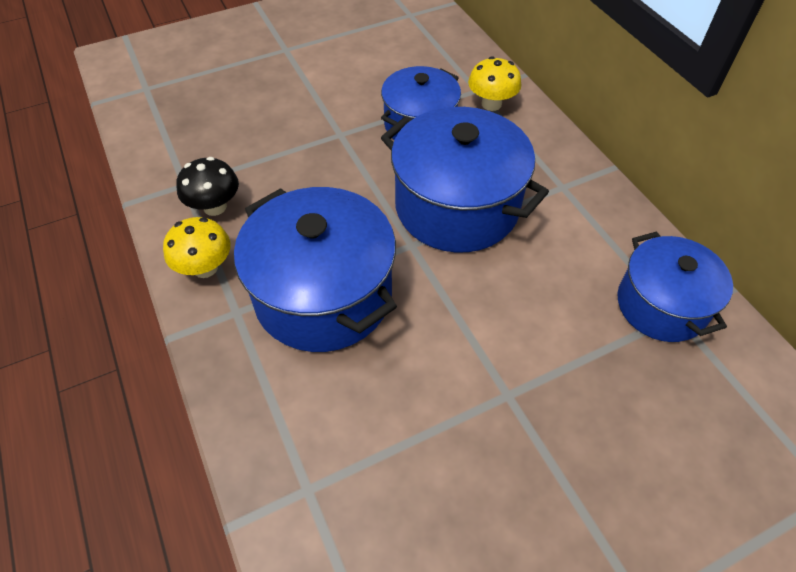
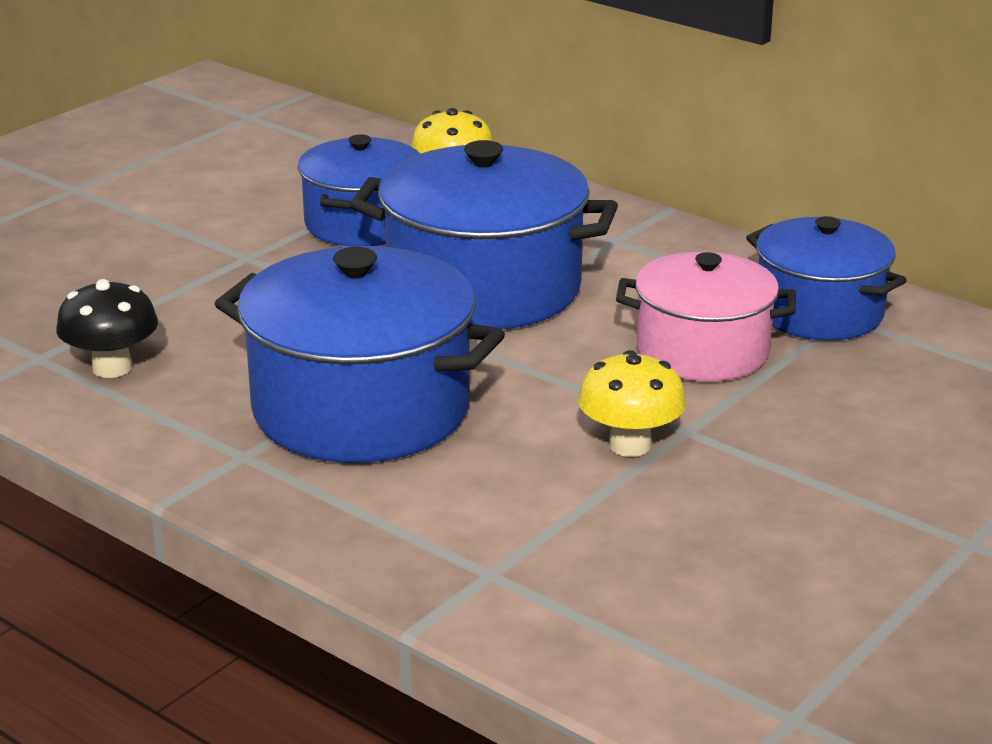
camera: 25 degrees left, 25 degrees down
yellow mushroom [163,217,231,278] -> yellow mushroom moved to [578,350,686,457]
none -> pink pot [616,252,796,382]

